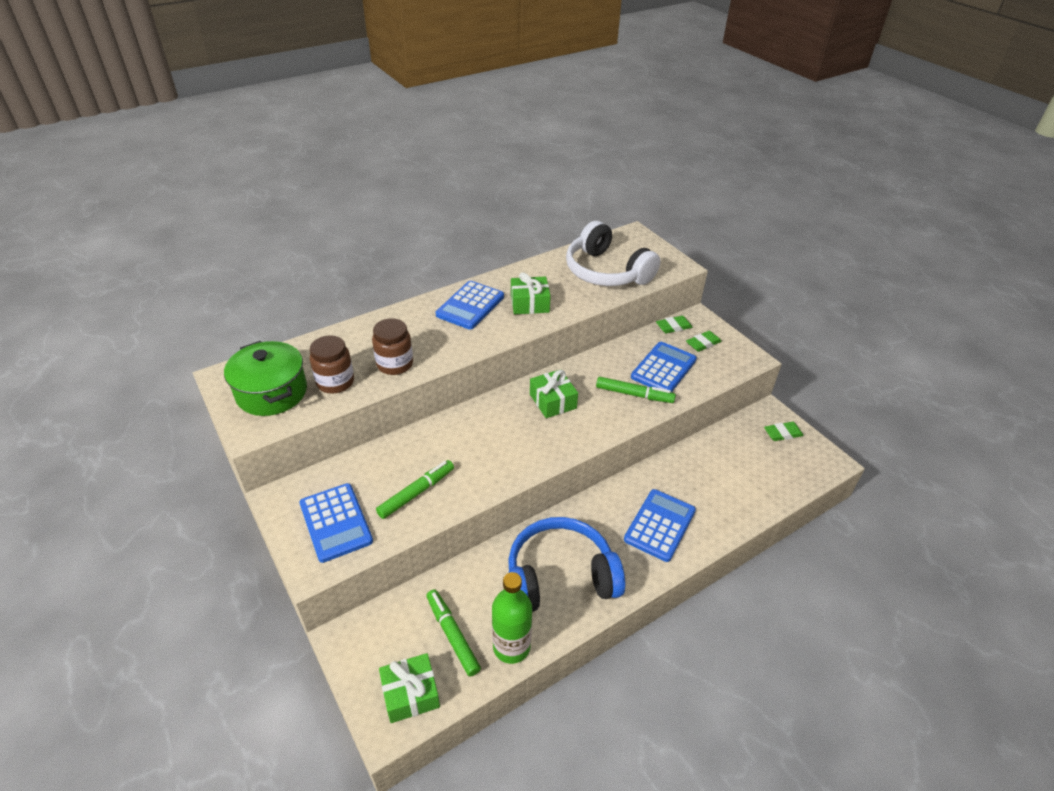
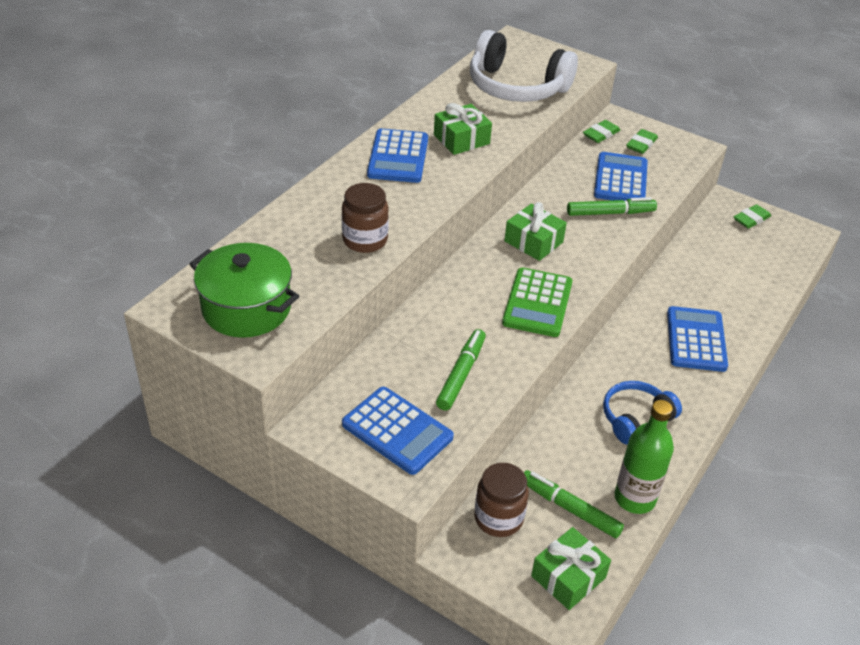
camera: 25 degrees left, 0 degrees up
brown jar [310,335,354,394] -> brown jar moved to [474,463,529,537]
blue headphones [508,517,625,612] -> blue headphones [603,381,682,444], size x0.58
none -> green calculator [502,268,572,337]

